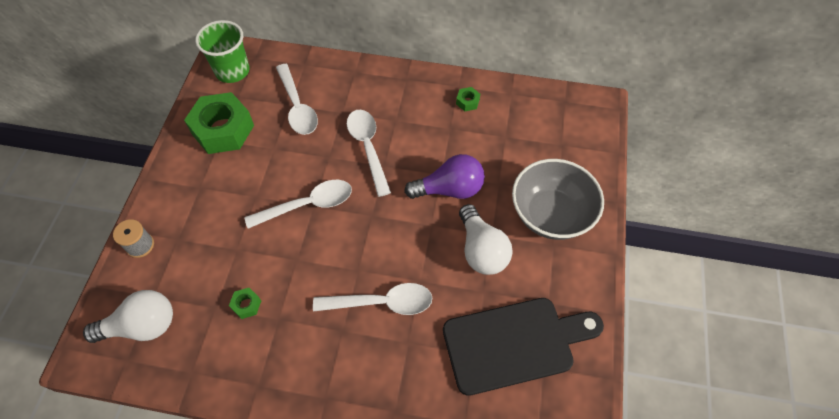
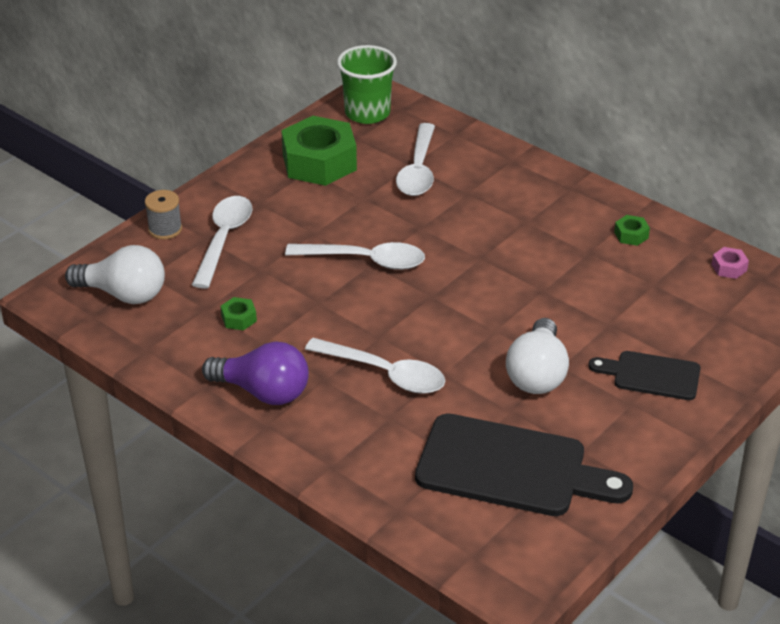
camera: 30 degrees right, 20 degrees down
white spoon [347,110,391,197] -> white spoon moved to [192,196,253,289]
purple light bulb [404,154,485,199] -> purple light bulb moved to [202,341,309,405]
grey bowl [512,159,604,240] -> black cutting board [588,351,701,400]
none -> pink nut [711,247,749,279]

